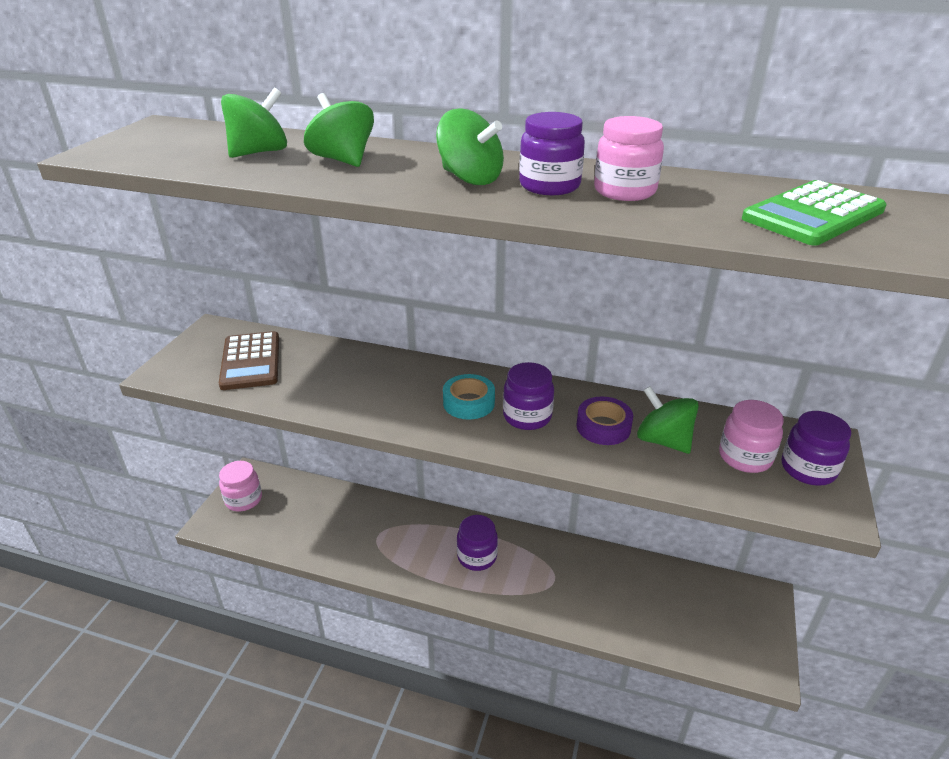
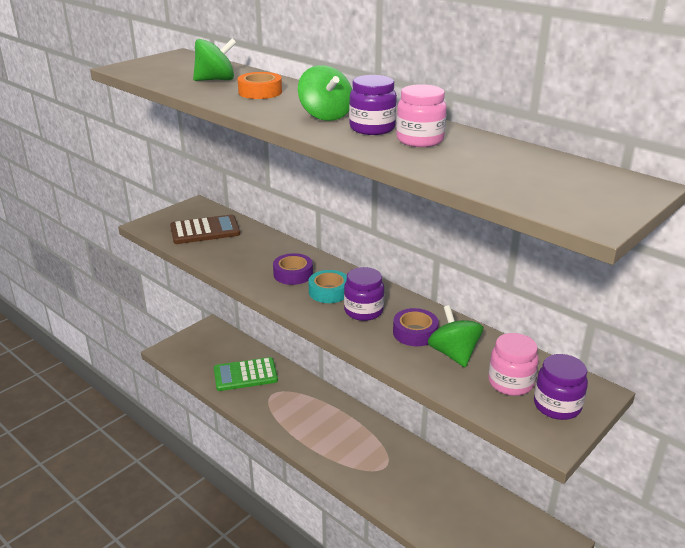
camera: 25 degrees right, 5 degrees down
brown calculator [219,331,279,390] -> brown calculator turned 120 degrees counterclockwise [170,214,240,244]
pink jar [219,461,262,512] -> none
green spinning top [304,93,374,167] -> orange tape [238,72,282,99]
purple jar [457,515,498,571] -> none
green calculator [742,180,887,246] -> green calculator moved to [214,357,278,391]
none -> purple tape [273,253,313,285]

